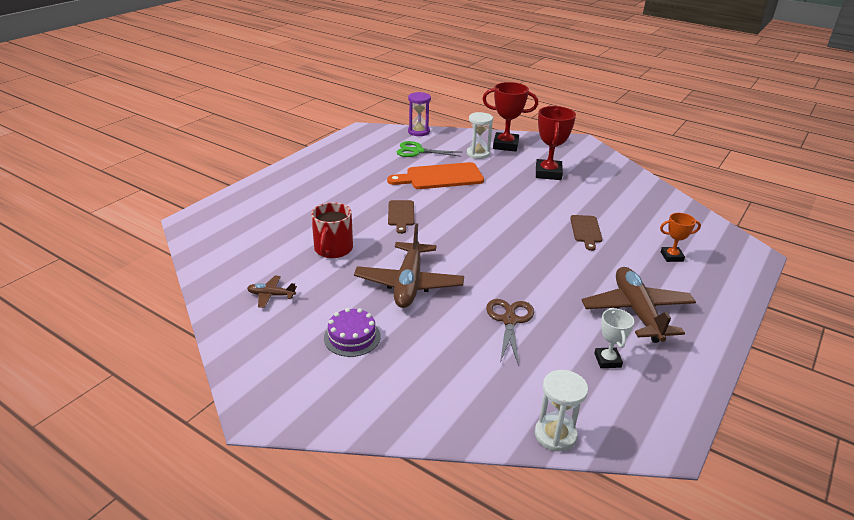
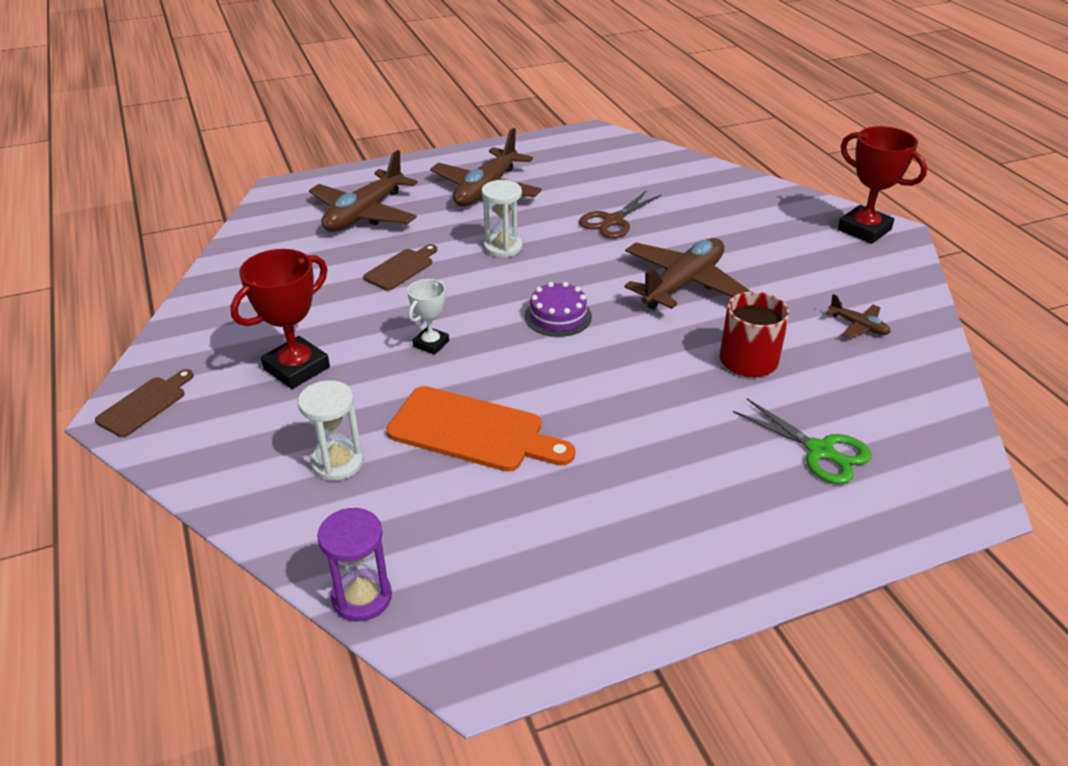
camera: 145 degrees left, 5 degrees up
purple cake [324,308,380,357] -> purple cake moved to [524,282,592,337]
brown cutting board [388,200,414,234] -> brown cutting board moved to [95,369,194,437]
green scissors [396,141,461,157] -> green scissors moved to [733,398,872,484]
red trophy [483,82,538,152] -> red trophy moved to [837,126,927,244]
white hourglass [535,370,588,452] -> white hourglass moved to [481,180,522,258]
white trophy [594,308,634,368] -> white trophy moved to [407,279,449,355]
orange trophy [660,213,701,262] -> brown plane [309,150,418,232]

